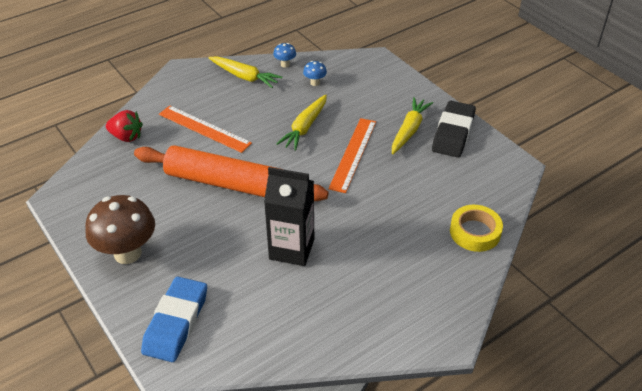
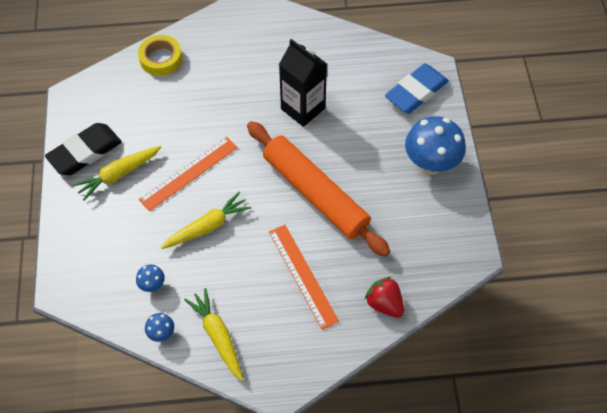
camera: 150 degrees left, 15 degrees up
brown mushroom [85,195,155,264] -> blue mushroom [405,116,466,175]

